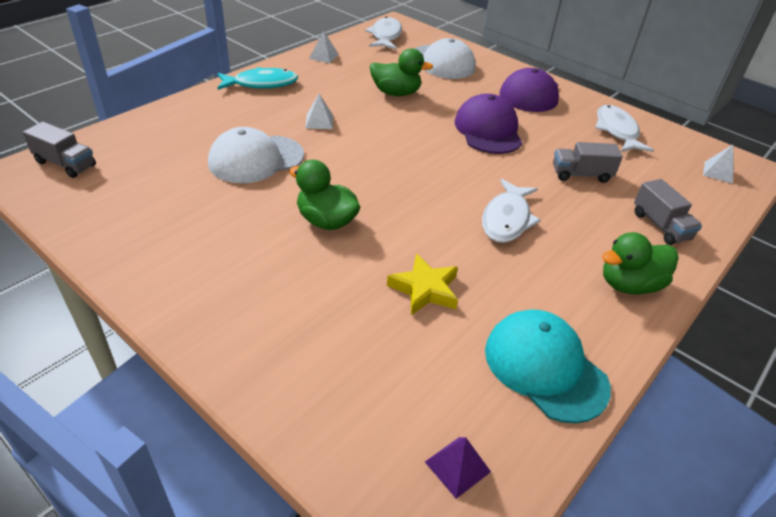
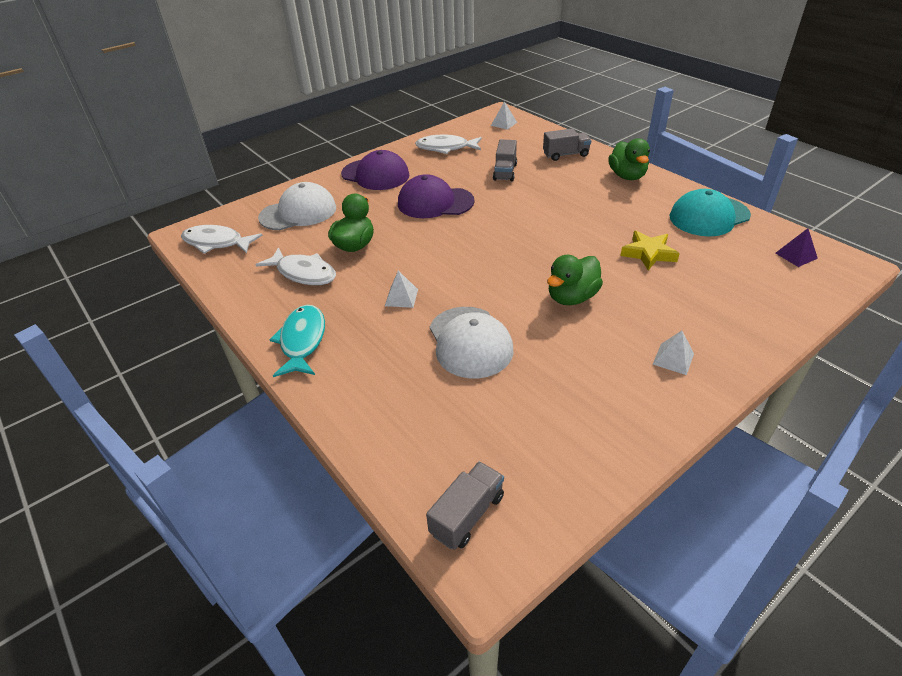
camera: 75 degrees left, 0 degrees up
white pyramid [309,30,339,63] -> white pyramid moved to [653,331,694,375]
white fish [482,179,541,243] -> white fish moved to [256,247,336,285]

